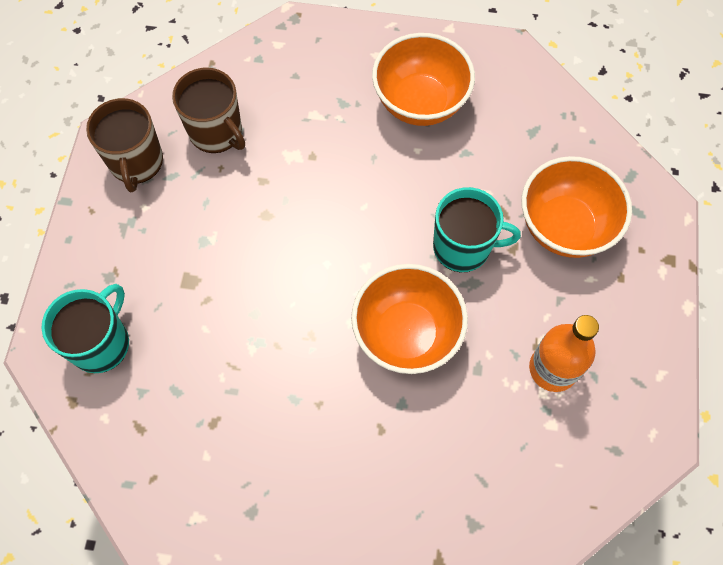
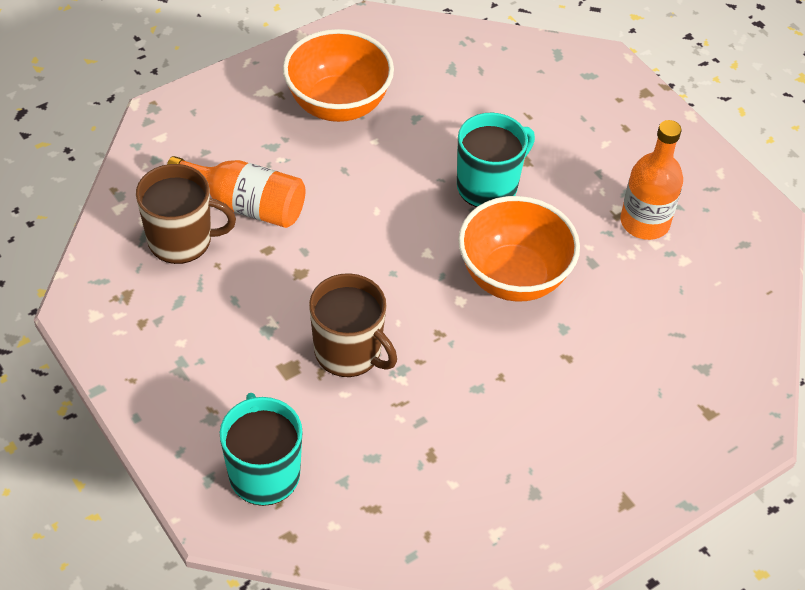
camera: 45 degrees left, 15 degrees down
brown mug [86,98,163,192] -> brown mug moved to [309,273,397,377]
orange bowl [521,156,632,258] -> none
none -> orange bottle [167,156,306,228]

